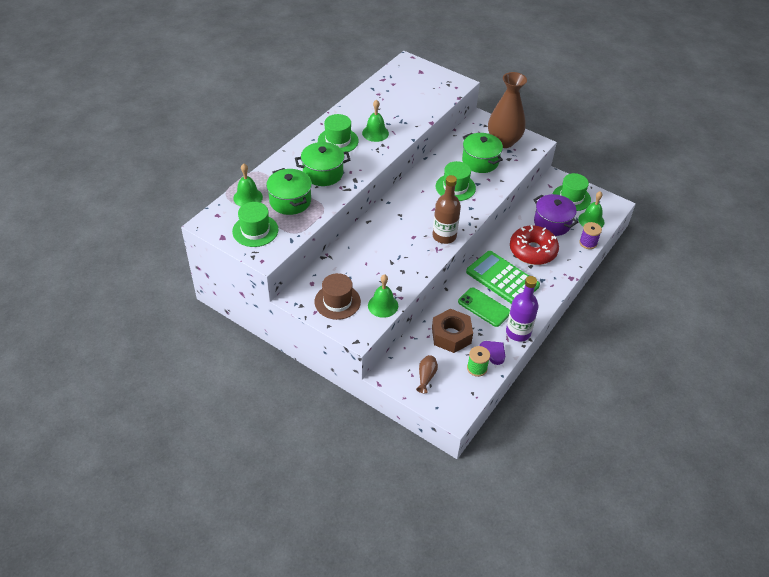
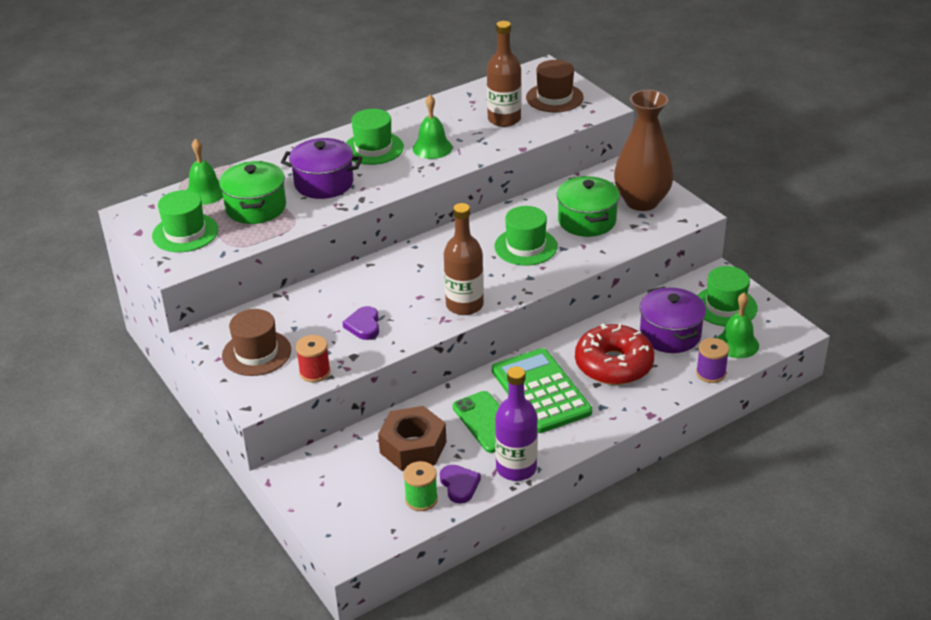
camera: 25 degrees right, 10 degrees down
green pot [295,142,350,186] -> purple pot [281,138,362,199]
green bell [368,274,398,318] -> red spool [296,335,331,382]
brown vase [416,355,438,393] -> none
none -> purple heart [343,306,379,340]
none -> brown bottle [487,21,521,127]
none -> brown hat [526,60,584,112]

